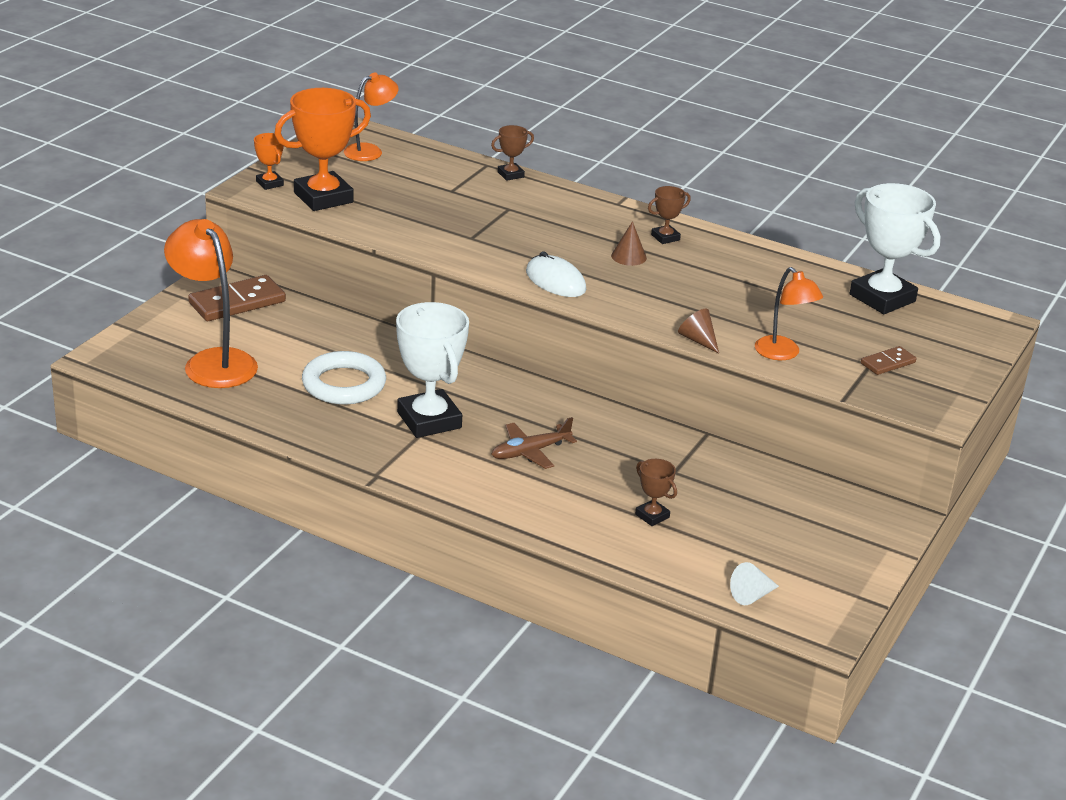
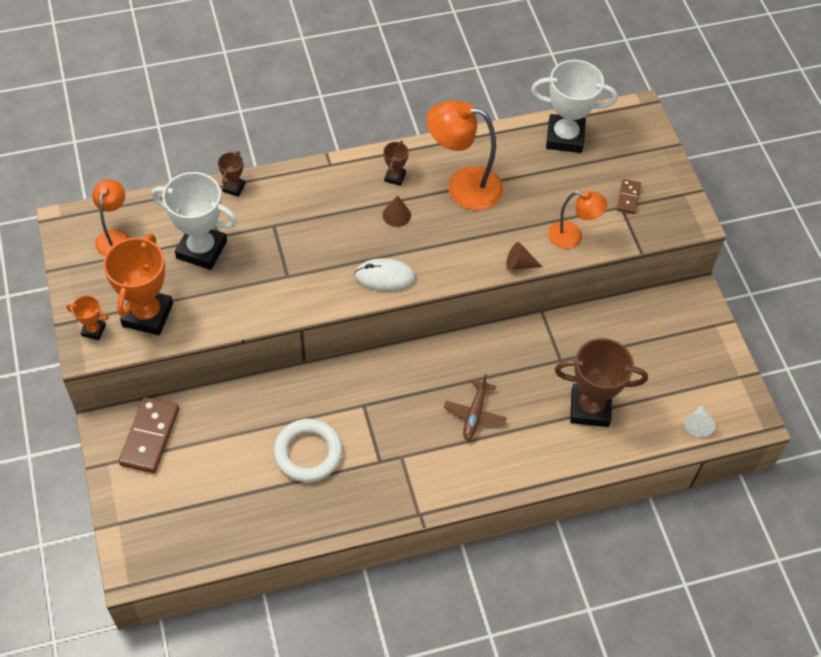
camera: 45 degrees left, 25 degrees up
orange lamp [164,219,258,388] -> orange lamp moved to [426,100,503,211]
white trophy [396,302,469,438] -> white trophy moved to [152,172,237,270]
brown trophy [635,459,677,526] -> brown trophy [554,338,648,427], size x2.13

